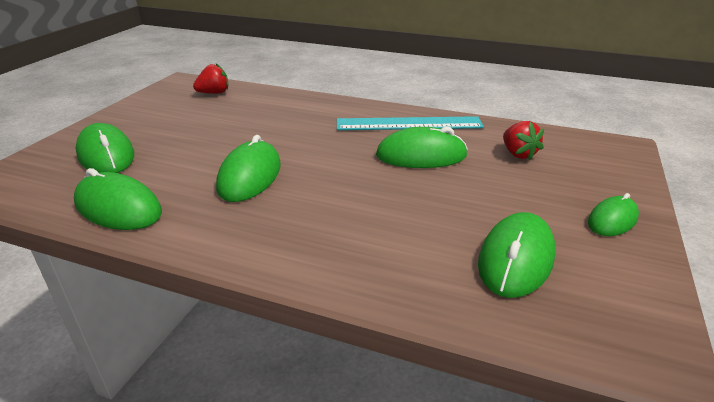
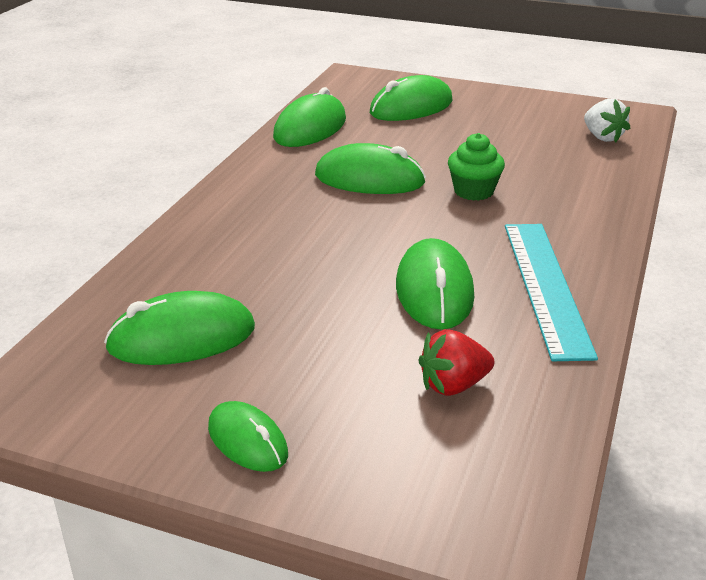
camera: 90 degrees right, 0 degrees up
red strawberry [193,63,228,94] -> white strawberry [584,99,630,142]
green mouse [478,212,556,298] -> green mouse turned 45 degrees counterclockwise [104,291,255,365]
none -> green cupcake [448,133,505,201]

